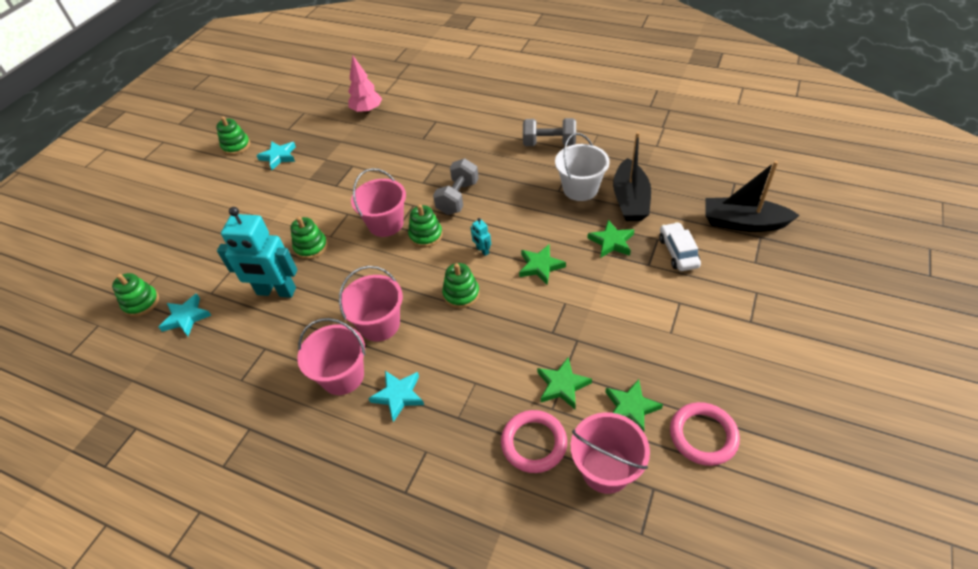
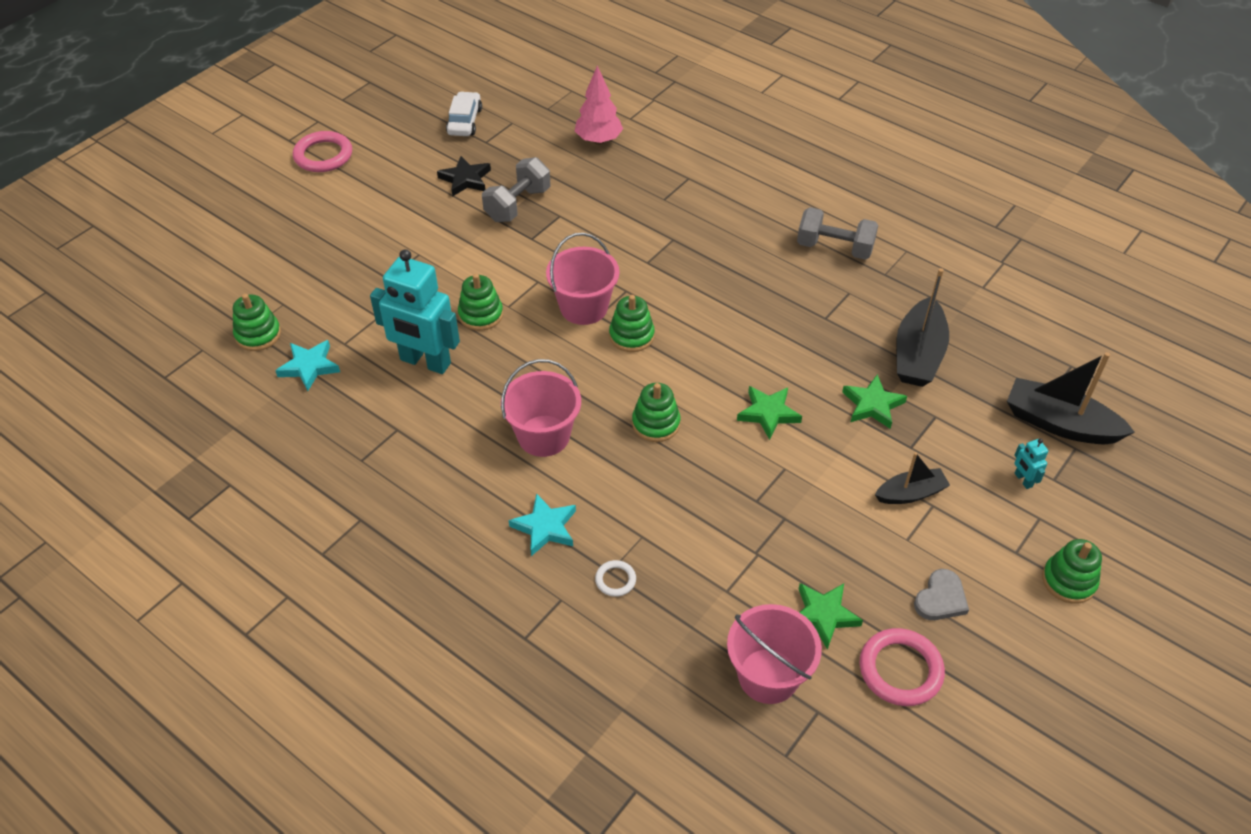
camera: 10 degrees right, 0 degrees up
green stacking toy [216,116,250,155] -> green stacking toy moved to [1042,539,1102,604]
turquoise star [256,141,296,170] -> black star [437,156,491,197]
pink bucket [297,318,366,395] -> none
grey dumbbell [433,158,479,215] -> grey dumbbell moved to [482,157,550,222]
turquoise robot [470,218,491,256] -> turquoise robot moved to [1014,439,1048,489]
pink ring [501,410,567,473] -> pink ring moved to [293,131,352,172]
green star [537,358,592,409] -> none
white bucket [555,133,610,201] -> none
white car [659,222,701,271] -> white car moved to [446,91,482,136]
none -> white ring [595,560,636,597]
none -> black boat [875,452,950,504]
none -> grey heart [914,569,969,620]

